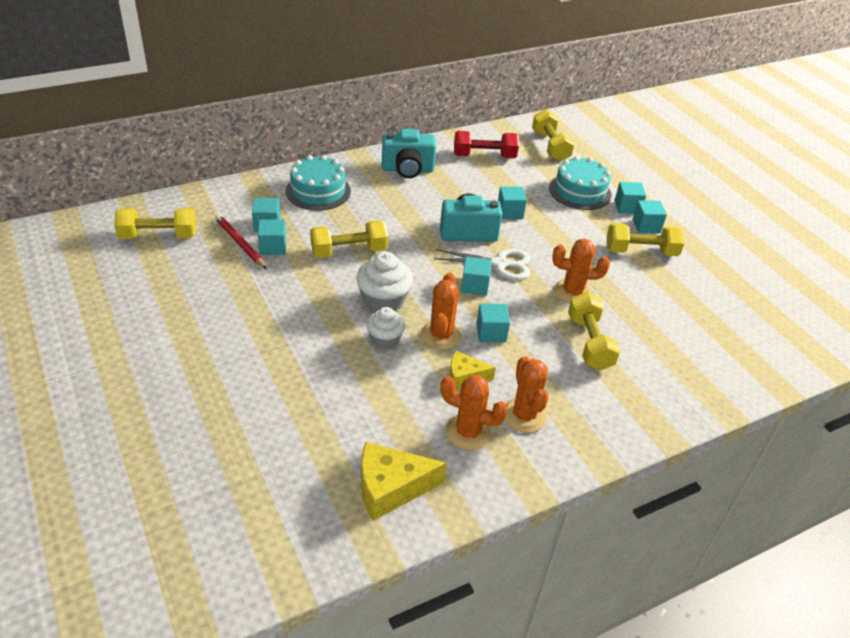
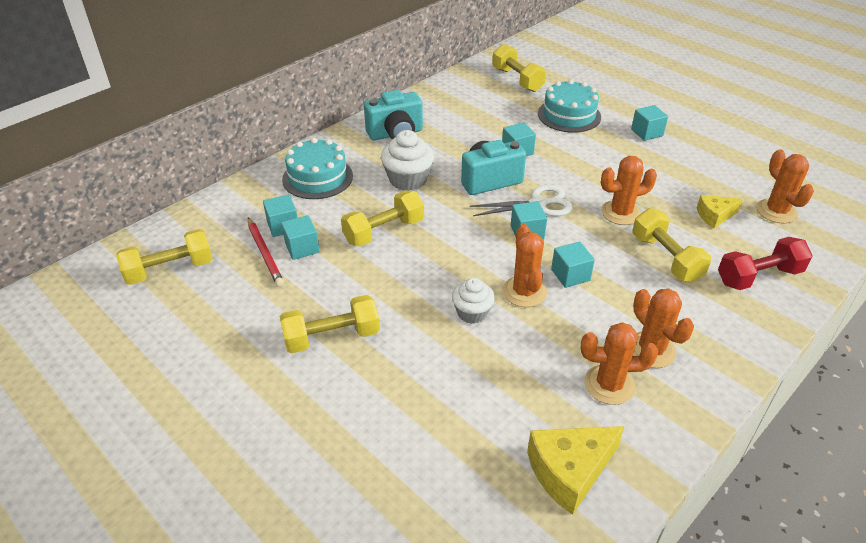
camera: 15 degrees left, 0 degrees up
red pencil [215,214,267,269] -> red pencil turned 150 degrees counterclockwise [248,217,284,287]
white cupcake [356,252,413,312] -> white cupcake moved to [381,130,434,191]
yellow cheese [450,351,496,389] -> yellow cheese moved to [697,195,743,228]
red dumbbell [454,131,519,158] -> red dumbbell moved to [718,237,813,290]
yellow dumbbell [607,223,684,256] -> yellow dumbbell moved to [280,295,380,353]
turquoise cube [615,182,646,214] -> none
none -> orange cactus [757,149,814,224]

